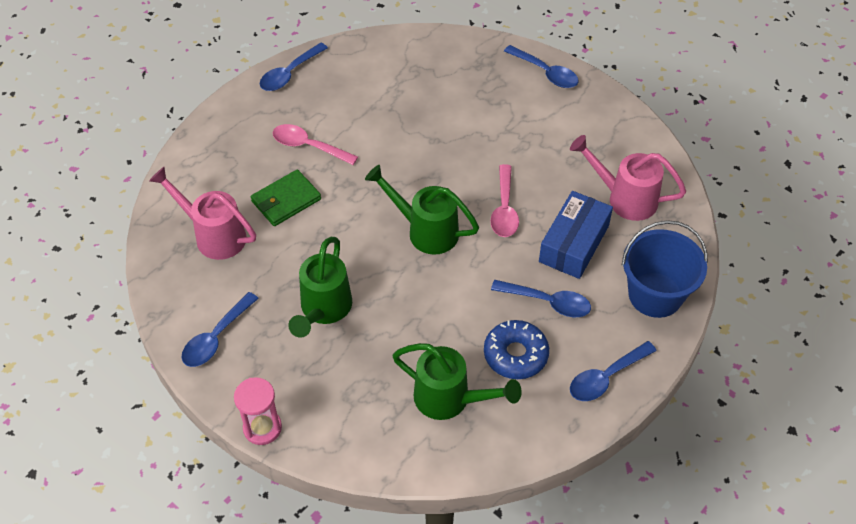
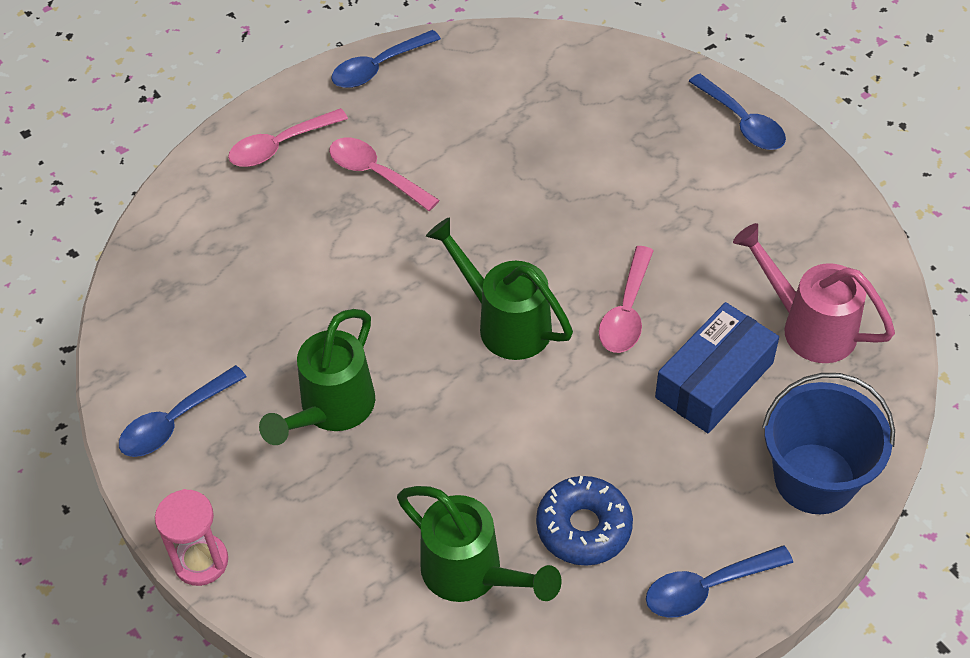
camera: 15 degrees right, 0 degrees up
pink watering can [149,167,256,260] -> none
green wallet [251,169,321,226] -> none
blue spoon [491,280,591,317] -> none
none -> pink spoon [228,108,348,167]

